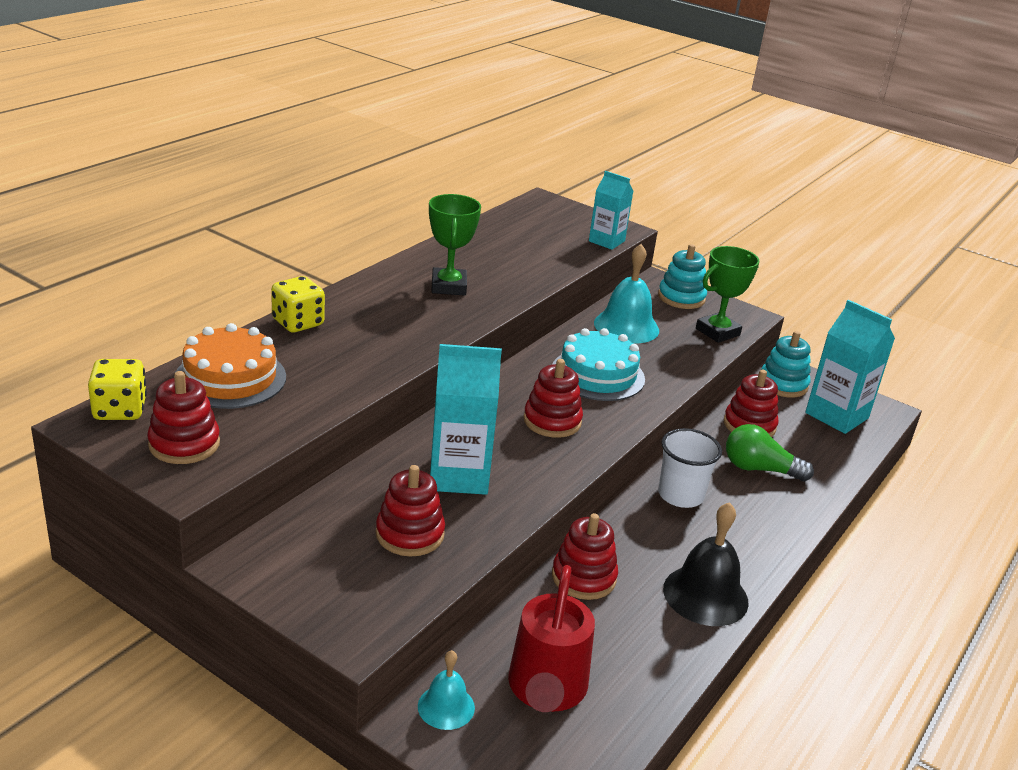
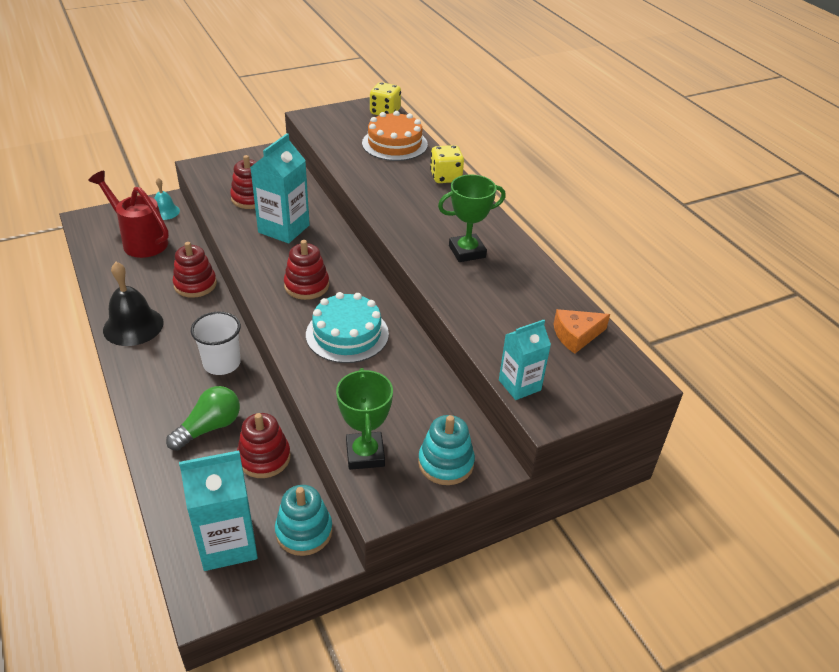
camera: 120 degrees right, 10 degrees up
red stacking toy [147,371,220,464] -> none
green trophy [429,194,481,296] -> green trophy turned 45 degrees counterclockwise [438,174,506,262]
turquoise bell [594,244,659,343] -> none
none -> orange cheese [554,309,610,354]

